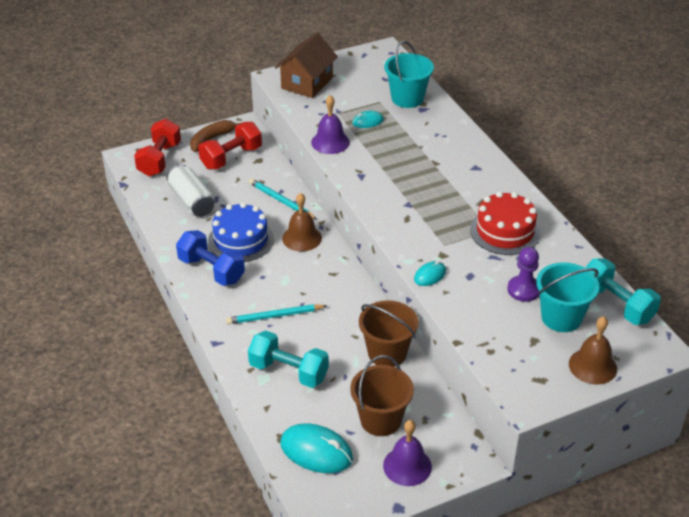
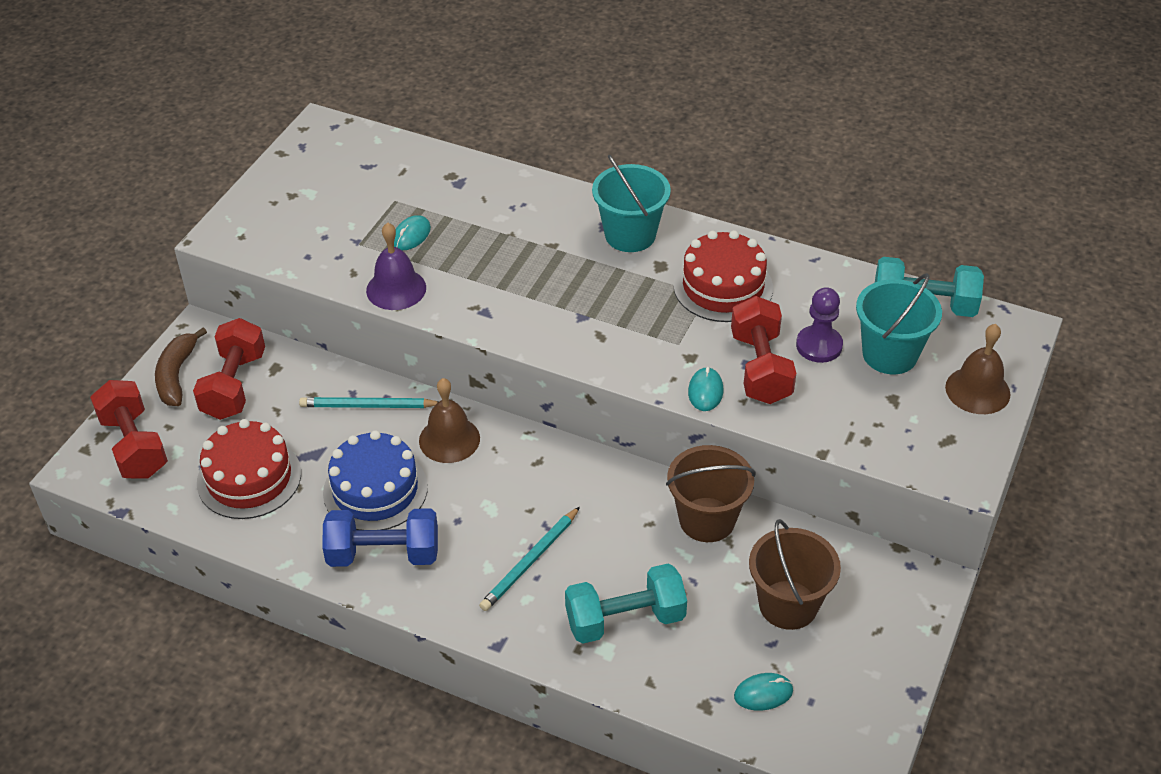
camera: 40 degrees left, 5 degrees up
white can [166,164,215,217] -> red cake [197,419,301,519]
brown house [275,33,338,98] -> none
turquoise mouse [280,423,353,473] -> turquoise mouse [734,673,793,711], size x0.53
purple bell [383,420,432,486] -> none
turquoise bucket [384,41,434,108] -> turquoise bucket moved to [592,155,671,252]
none -> red dumbbell [731,296,796,404]

